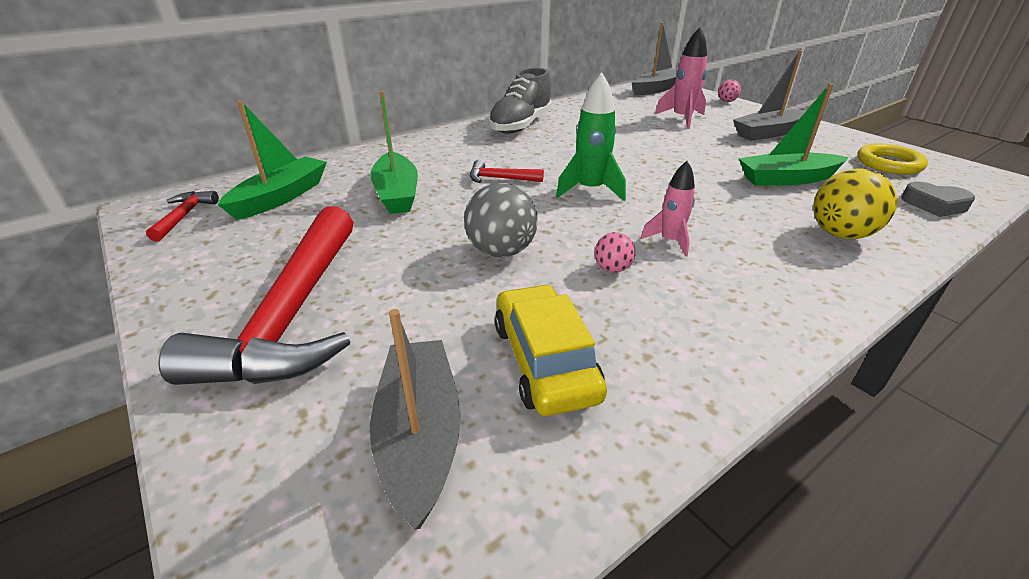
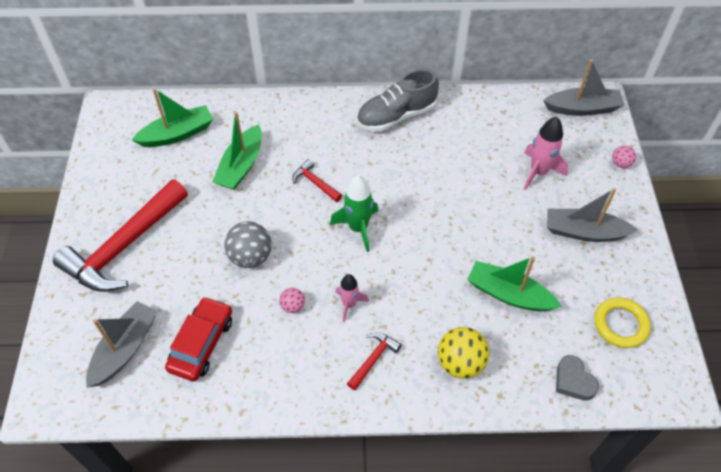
camera: 35 degrees right, 20 degrees up
red hammer [146,191,219,241] -> red hammer moved to [347,332,402,390]
yellow car [495,284,607,416] -> red car [165,296,232,381]

